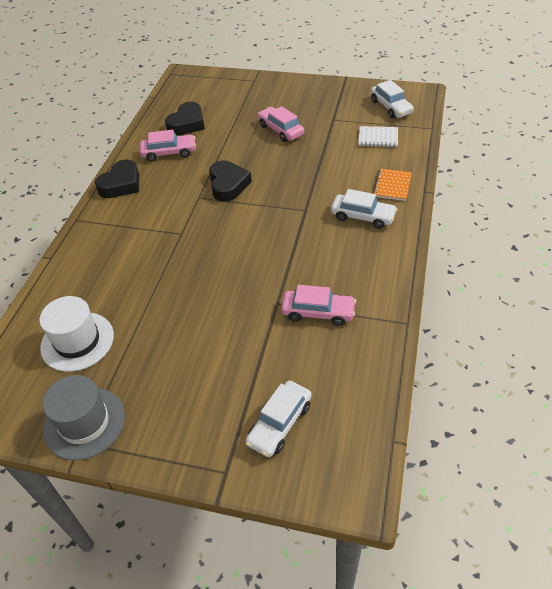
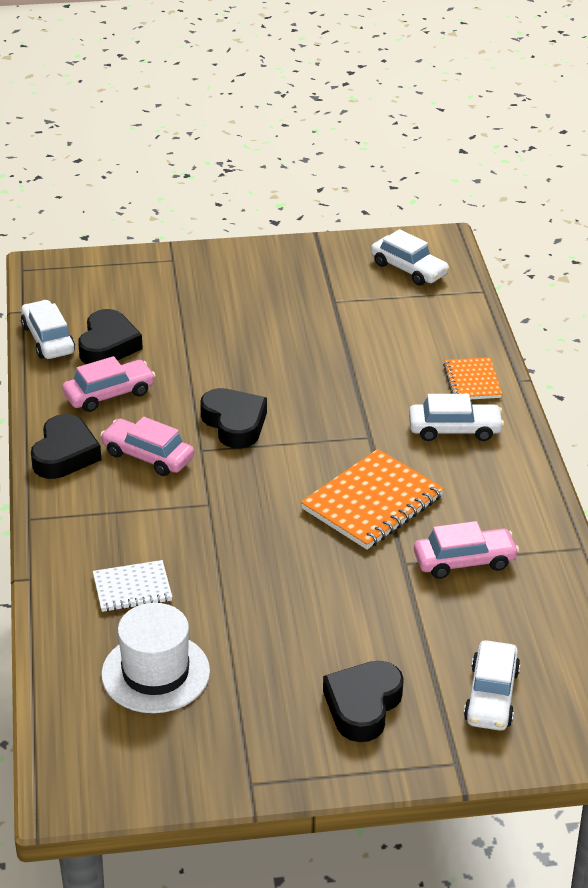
camera: 25 degrees left, 10 degrees down
grey hat [42,375,125,460] -> none
pink car [258,106,304,142] -> pink car moved to [100,417,194,476]
white notebook [358,126,398,147] -> white notebook moved to [93,560,172,612]
none -> white car [21,300,75,359]
none -> orange notebook [301,449,444,550]
none -> black heart [323,661,404,742]

